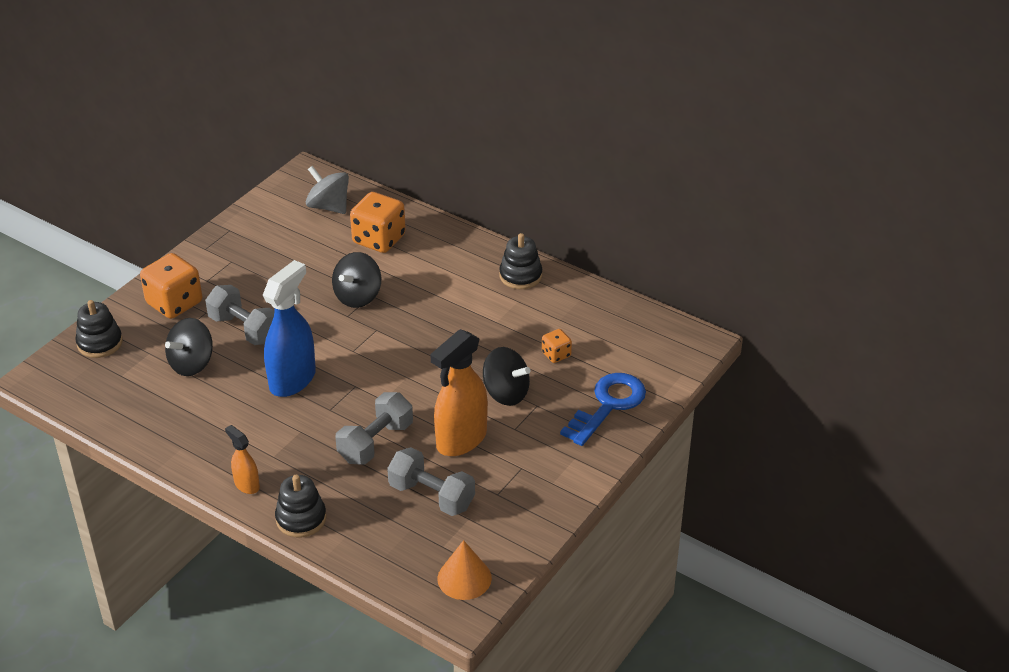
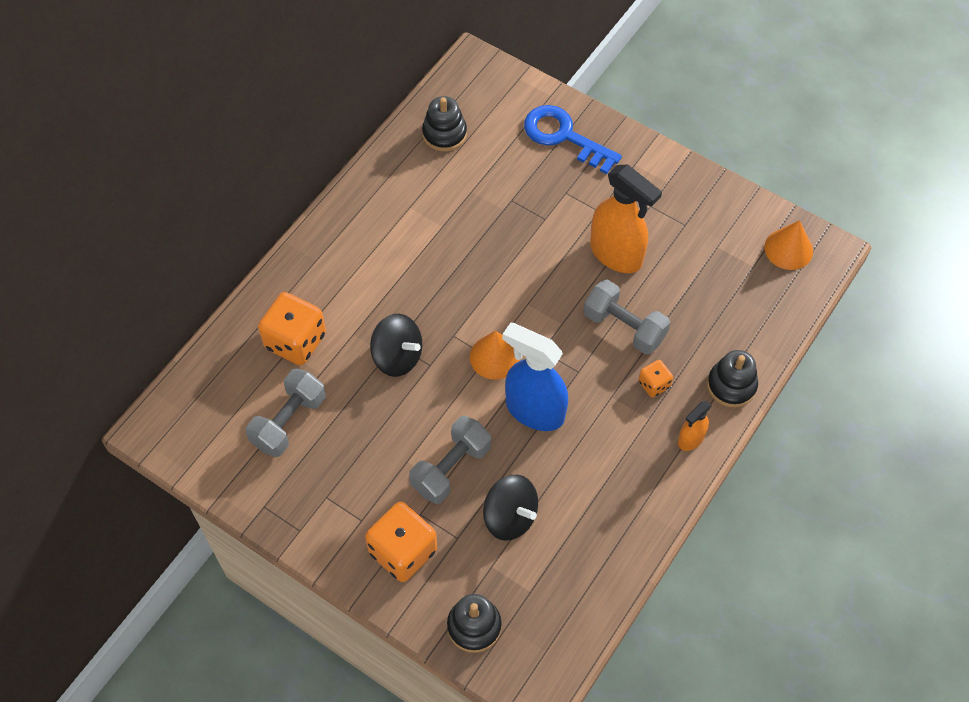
camera: 90 degrees left, 20 degrees up
grey spinning top [306,166,349,214] -> none
grey dumbbell [387,447,475,516] -> grey dumbbell moved to [246,369,326,457]
black spinning top [483,347,530,406] -> none
black stacking toy [499,233,542,289] -> black stacking toy moved to [422,96,467,152]
orange dice [542,329,572,363] -> orange dice moved to [638,360,673,397]
none -> orange cone [470,331,520,380]

